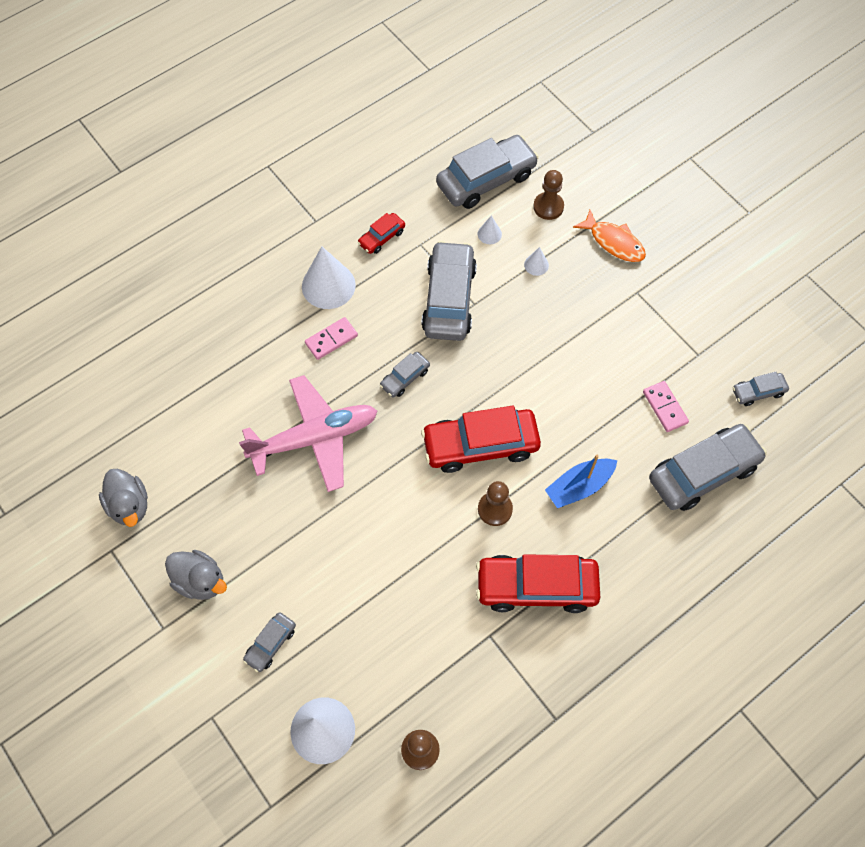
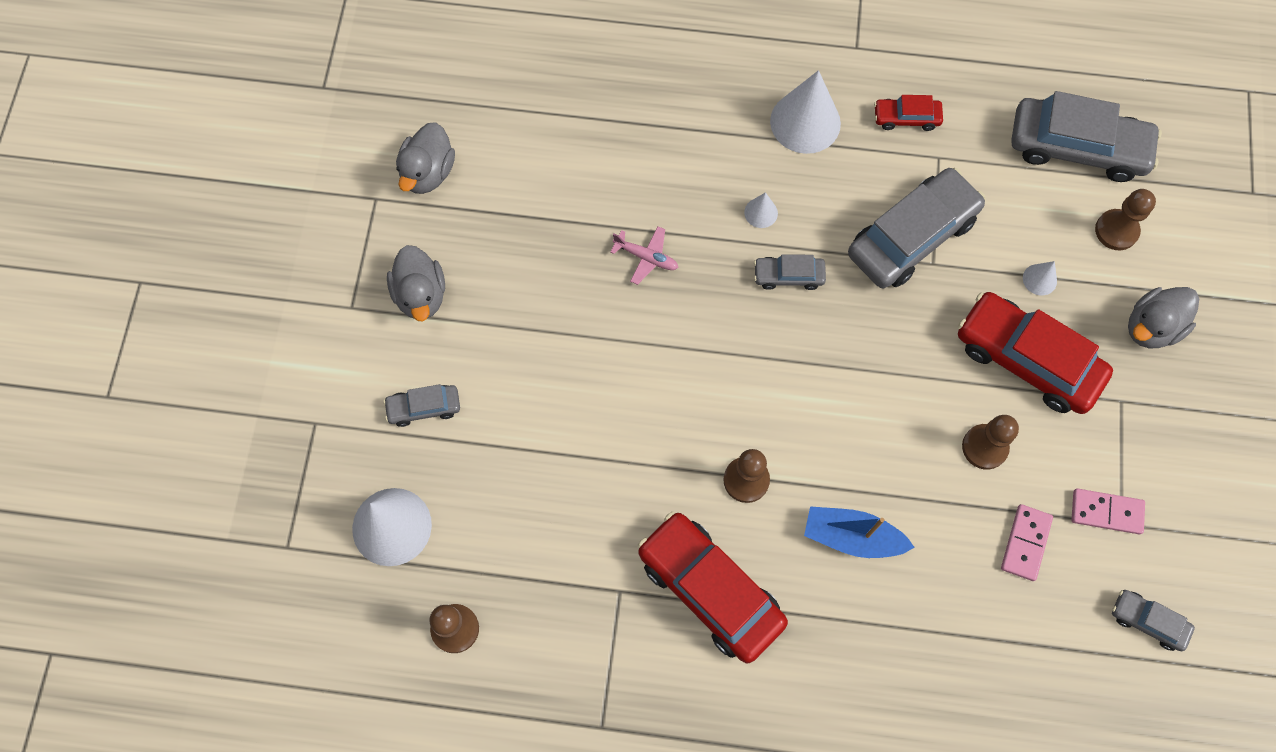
camera: 45 degrees right, 5 degrees up
pink plane [239,375,377,492] -> pink plane [610,226,679,285], size x0.41
pink domino [305,317,358,360] -> pink domino moved to [1071,488,1145,534]
red car [421,406,541,473] -> red car moved to [958,292,1113,414]
white cone [478,216,502,244] -> white cone moved to [744,192,778,228]
orange fish [573,210,646,262] -> grey duck [1128,287,1199,348]
grey car [649,424,767,511] -> none
none -> brown pawn [962,415,1019,470]

